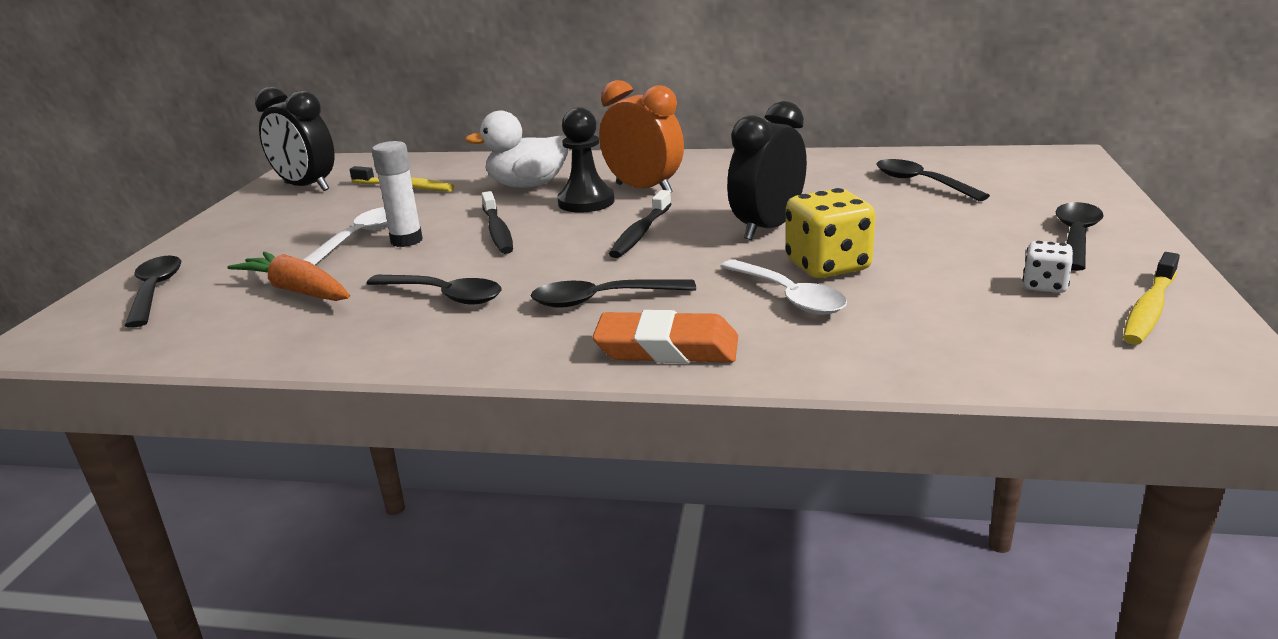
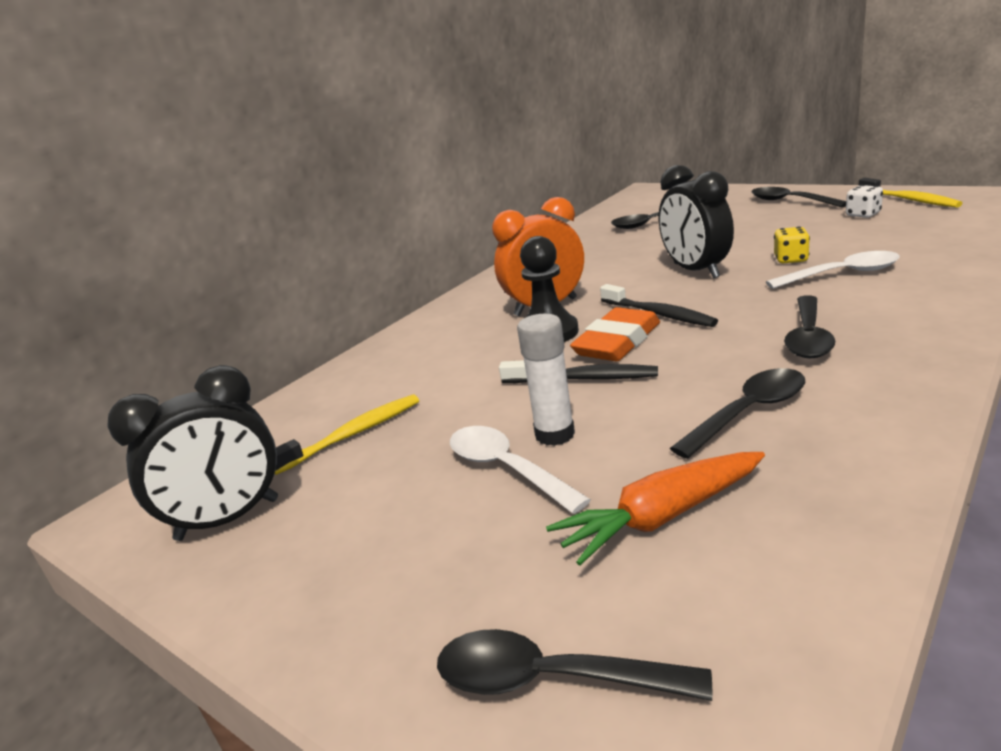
camera: 60 degrees left, 0 degrees up
white duck [465,111,568,188] -> none
orange eraser [592,310,738,363] -> orange eraser moved to [570,307,660,361]
yellow dice [785,188,875,278] -> yellow dice [774,227,810,263], size x0.55

